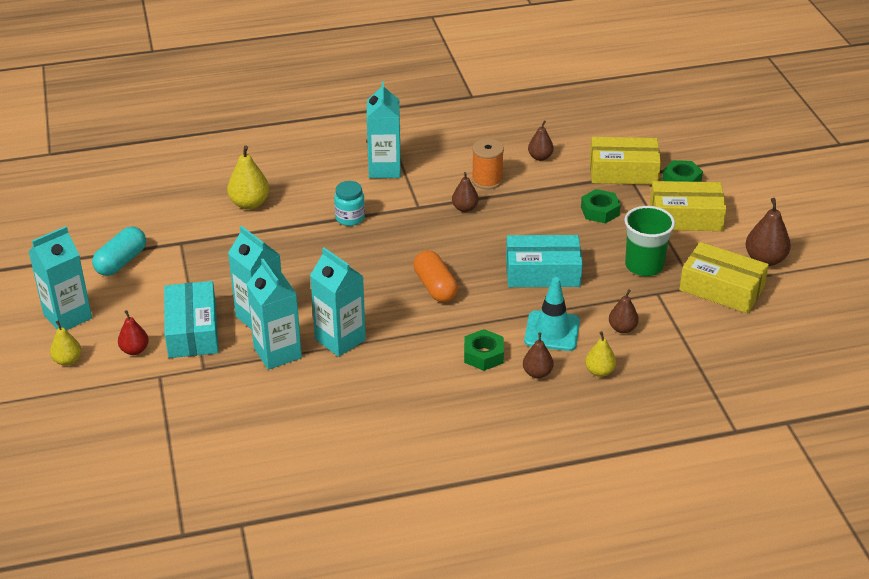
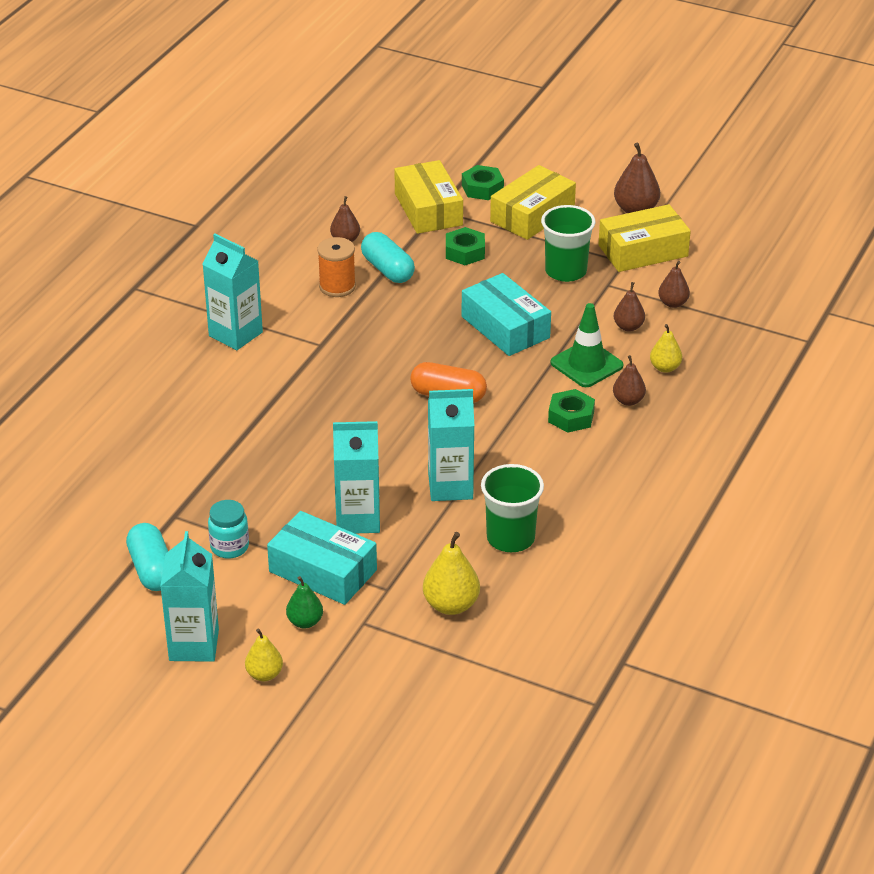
camera: 50 degrees left, 0 degrees up
red pear [118,310,149,355] -> green pear [286,576,323,628]
yellow pear [227,145,269,210] -> yellow pear moved to [423,532,480,615]
turquoise carton [247,259,302,370] -> none
turquoise jar [334,181,365,226] -> turquoise jar moved to [208,500,249,559]
brown pear [452,172,479,212] -> brown pear moved to [658,261,690,308]
turquoise box [506,235,583,287] -> turquoise box turned 75 degrees counterclockwise [462,273,551,356]
turquoise traffic cone [524,277,580,351] -> green traffic cone [551,303,623,387]
yellow box [590,137,661,185] -> yellow box turned 60 degrees counterclockwise [394,160,463,234]
none -> turquoise capsule [361,232,415,283]
none -> green cup [481,464,544,552]

